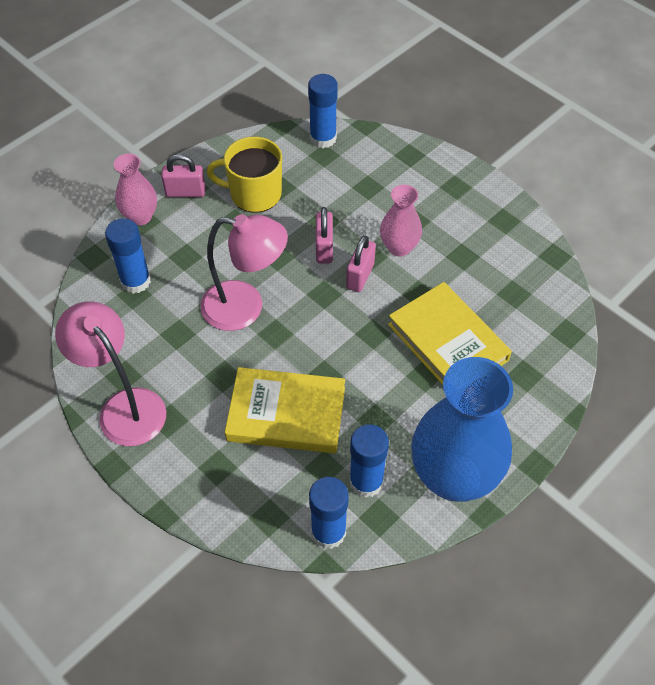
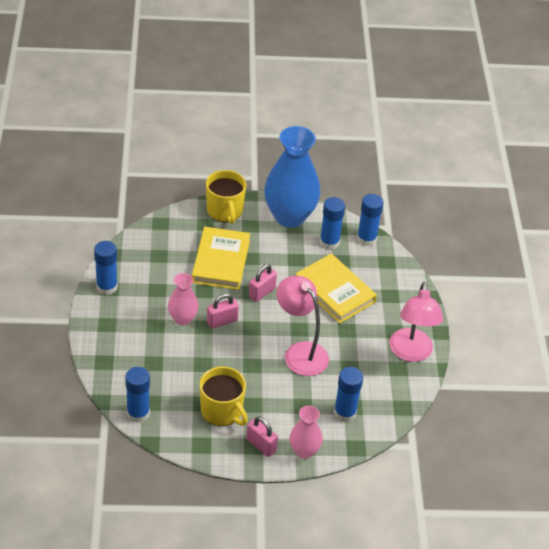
camera: 140 degrees left, 10 degrees down
pink padlock [316,207,333,263] -> pink padlock moved to [249,264,277,302]
none -> blue glue stick [94,241,118,295]
none -> yellow mug [206,170,246,224]

